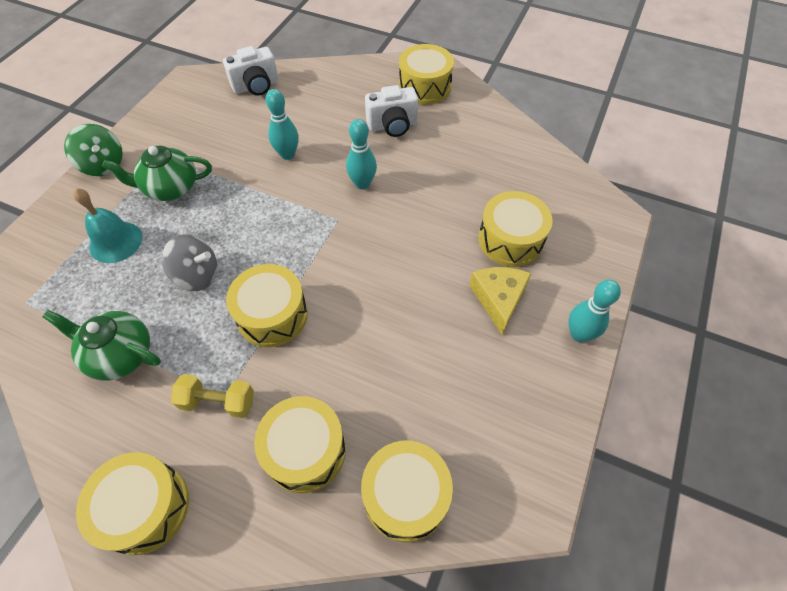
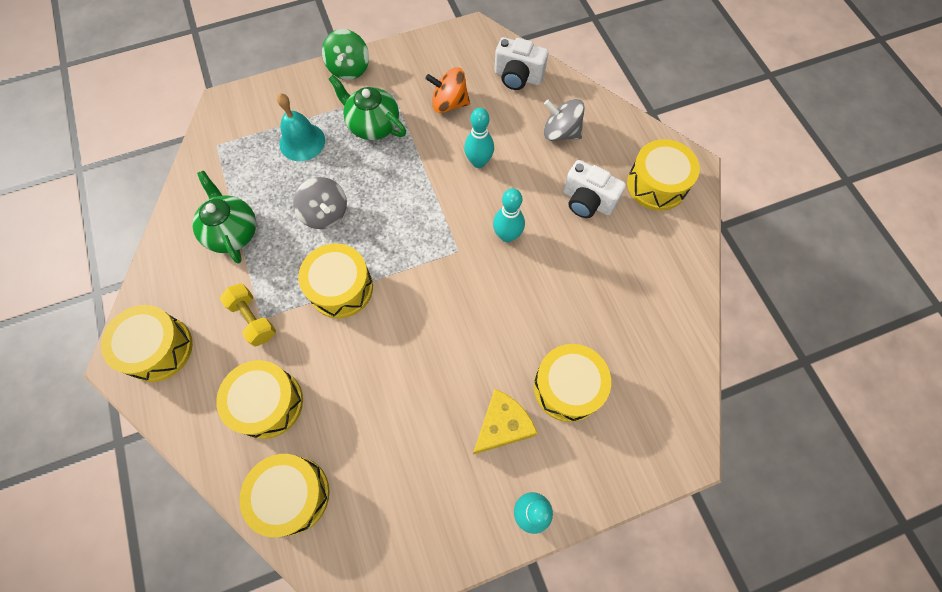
camera: 45 degrees right, 10 degrees up
none -> orange spinning top [425,67,470,113]
none -> grey spinning top [544,99,585,141]

